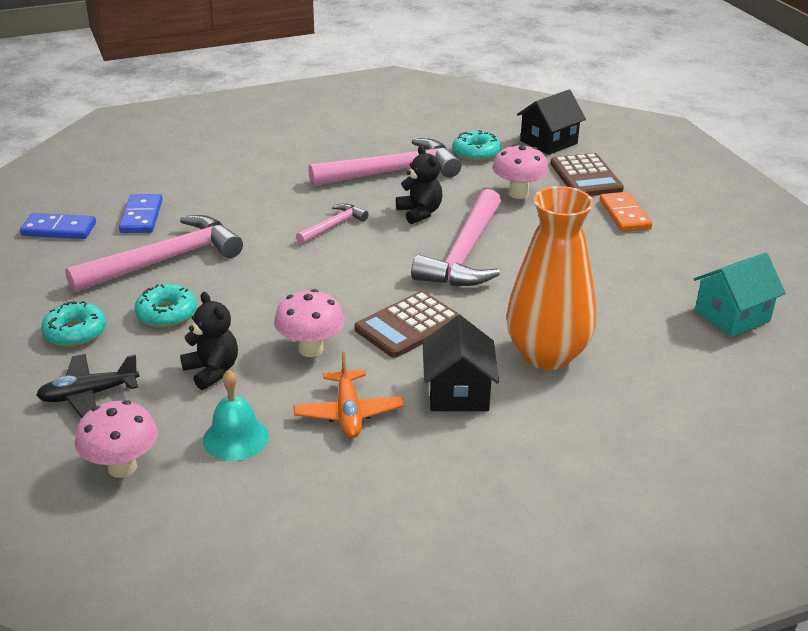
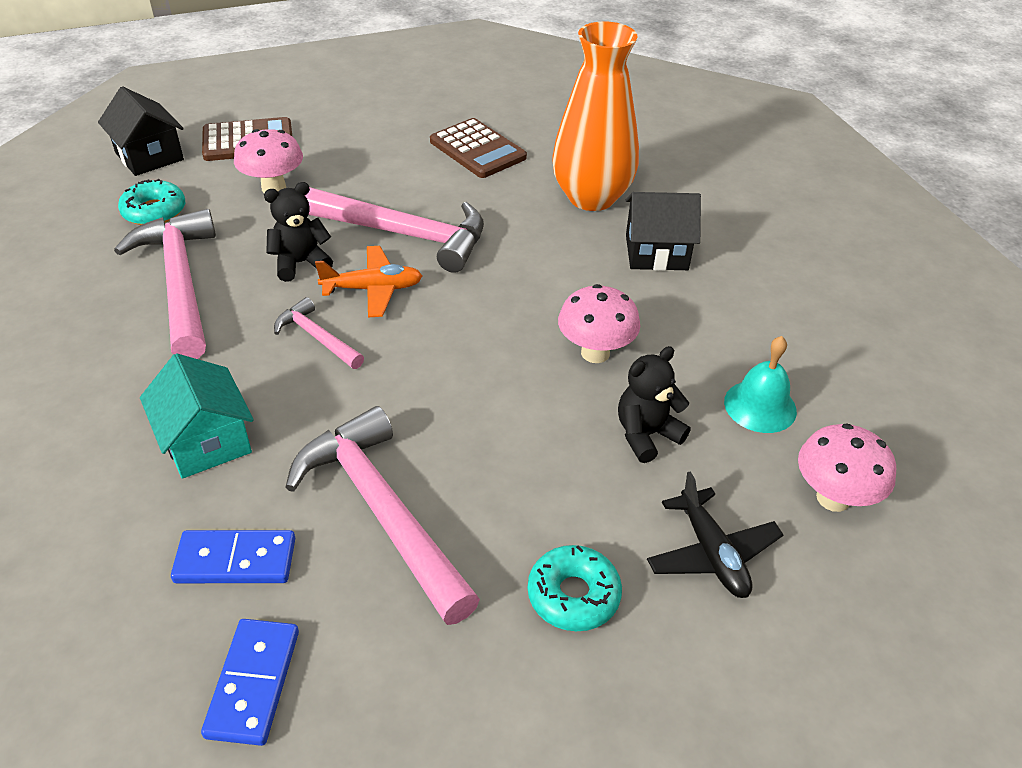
camera: 90 degrees left, 10 degrees up
turquoise donut [134,284,197,328] -> none
orange plane [293,352,404,438] -> orange plane moved to [315,246,422,318]
brown calculator [355,291,462,358] -> brown calculator moved to [430,118,527,178]
orange domino [600,192,652,232] -> none
turquoise house [693,253,786,337] -> turquoise house moved to [140,353,254,479]

